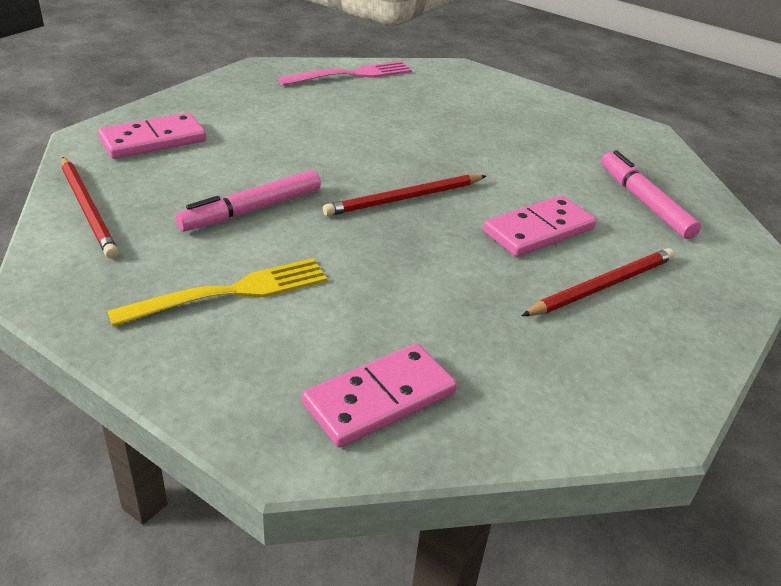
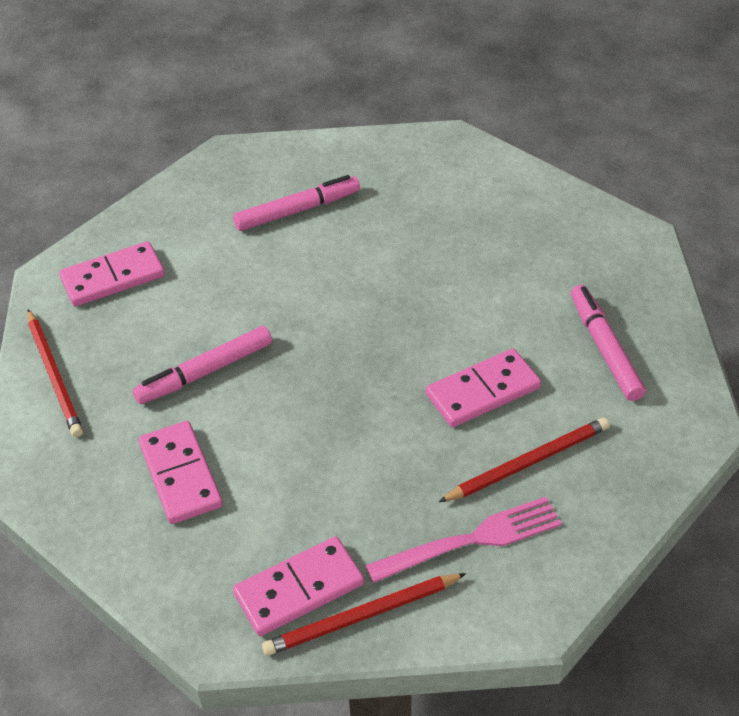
camera: 10 degrees right, 10 degrees up
yellow fork [107,258,328,327] -> pink domino [138,421,223,524]
pink fork [278,61,412,86] -> pink fork moved to [366,497,562,583]
red pencil [323,174,486,216] -> red pencil moved to [262,573,466,656]
none -> pink marker [233,175,360,231]

